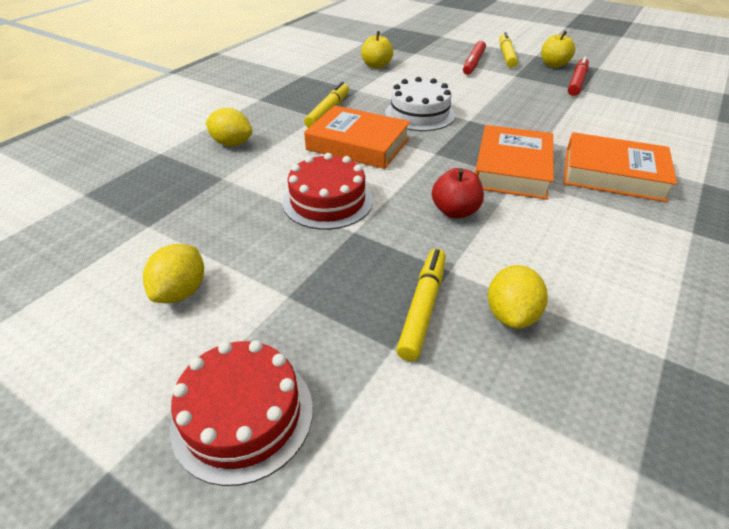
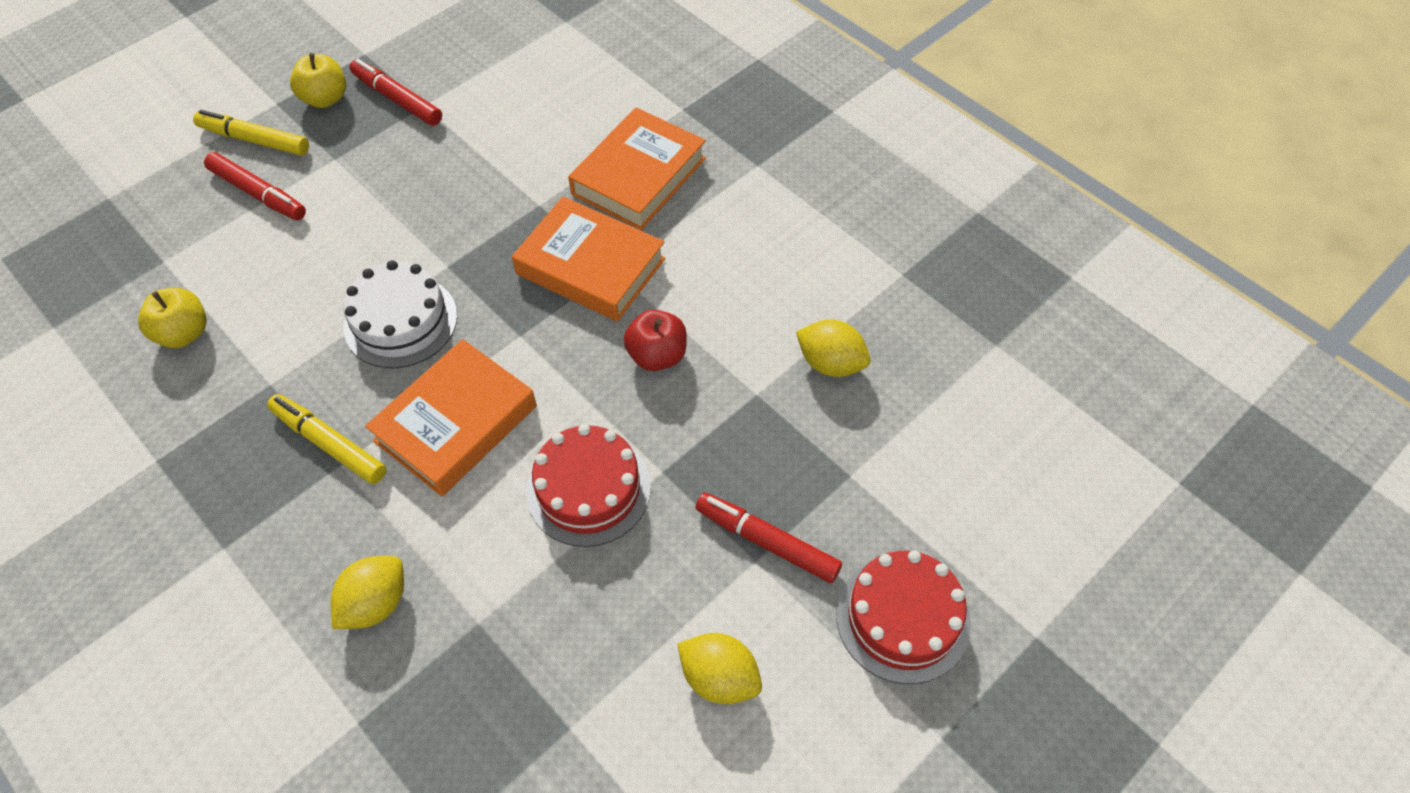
camera: 75 degrees left, 15 degrees up
yellow marker [396,249,446,361] -> none
none -> red marker [696,493,842,583]

